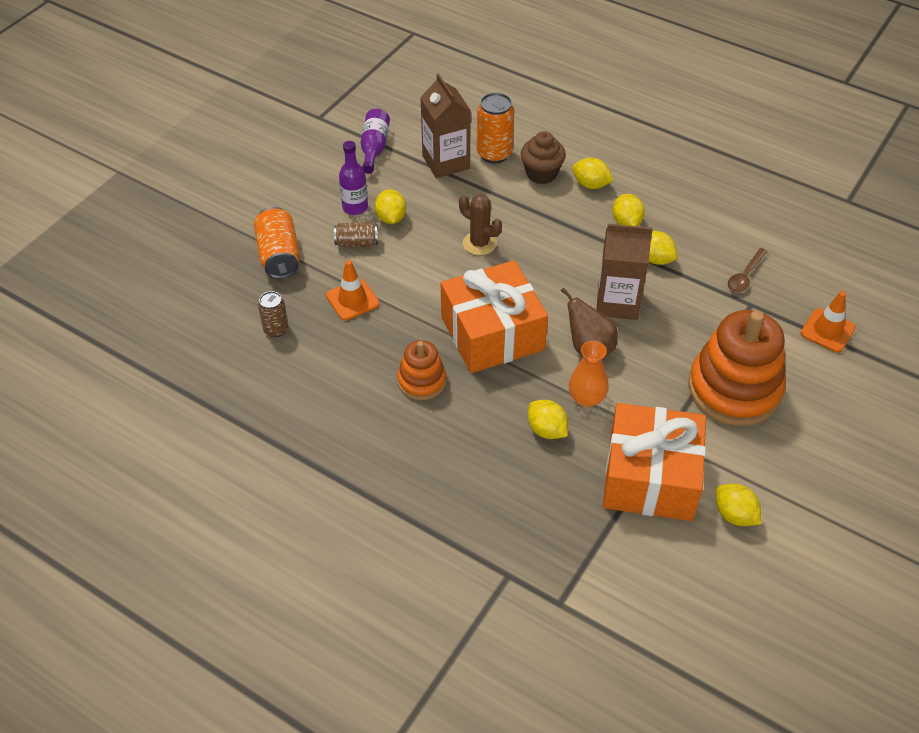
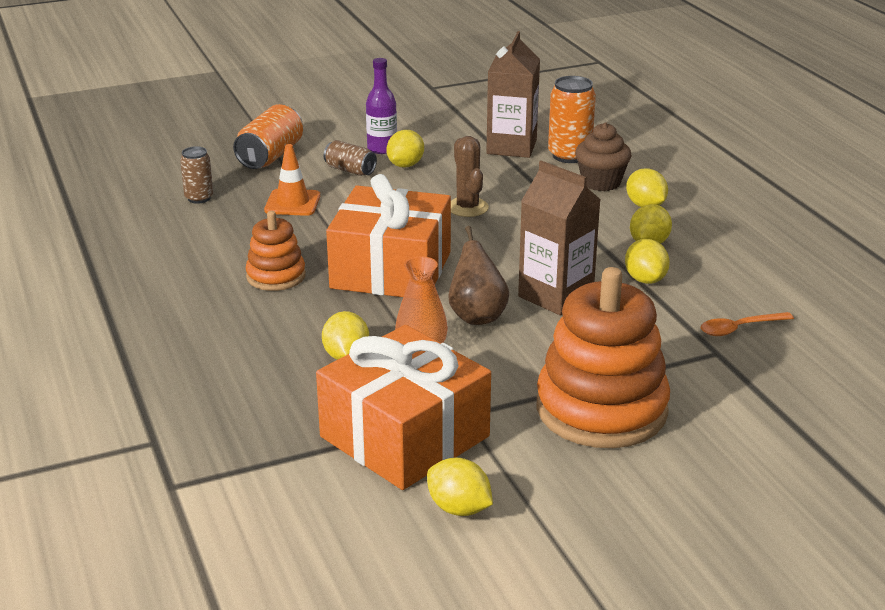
camera: 35 degrees right, 20 degrees down
purple bottle [360,109,390,174] -> none
yellow lemon [716,484,761,526] -> yellow lemon turned 45 degrees counterclockwise [427,458,493,516]
brown spoon [728,248,768,292] -> orange spoon [701,312,794,336]
orange traffic cone [801,291,856,353] -> none

